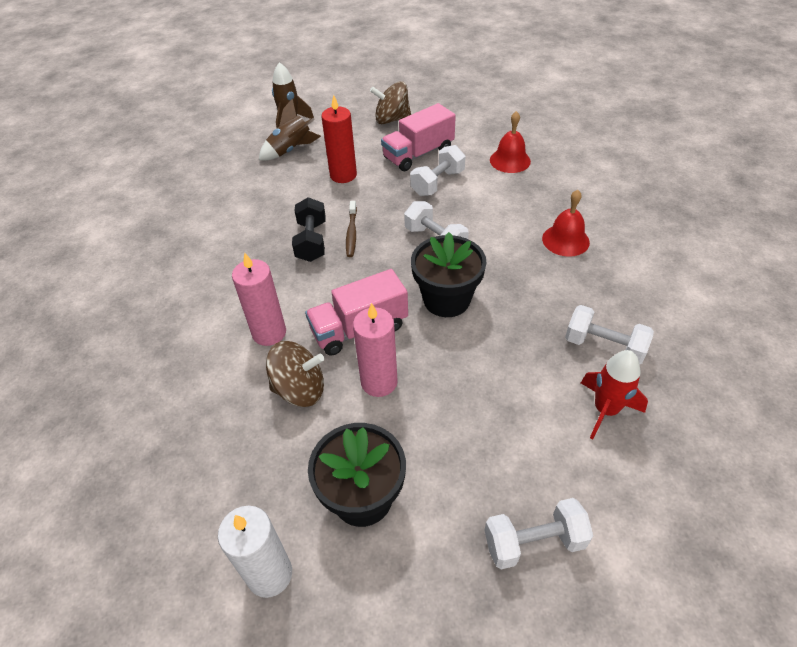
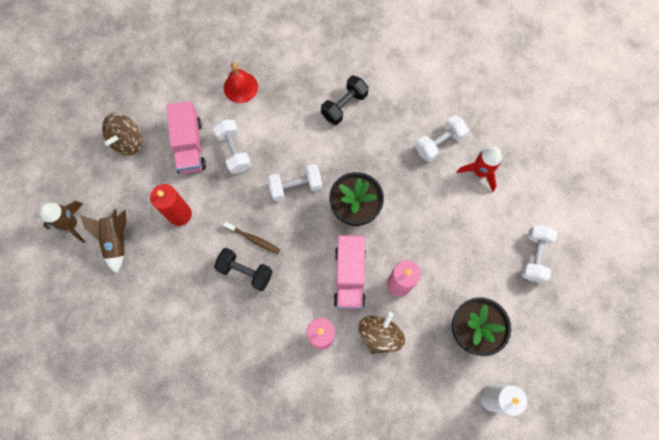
camera: 65 degrees left, 25 degrees up
red bell [542,190,590,257] -> black dumbbell [321,75,369,125]

